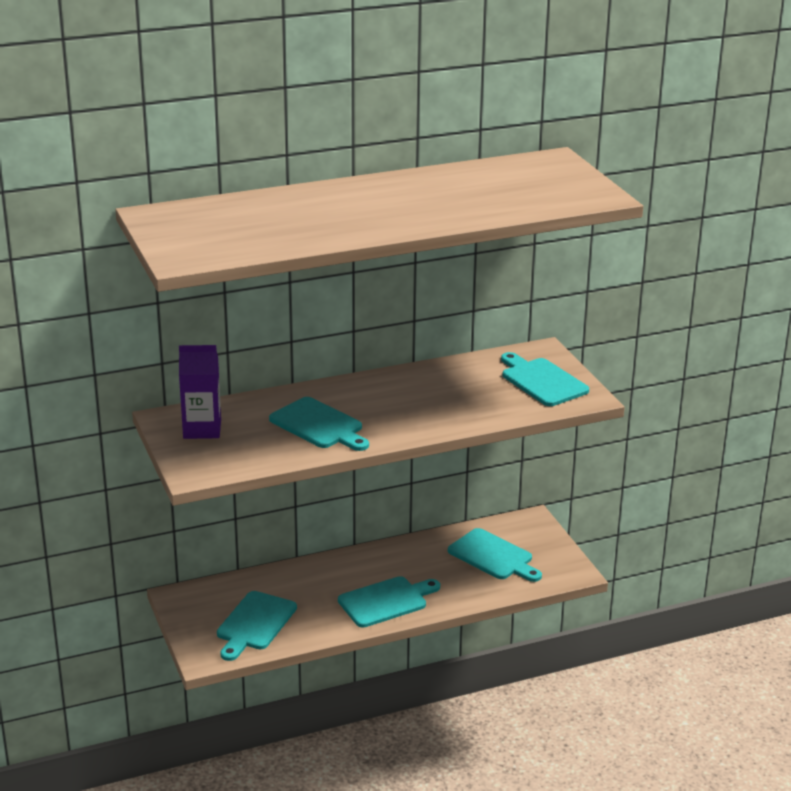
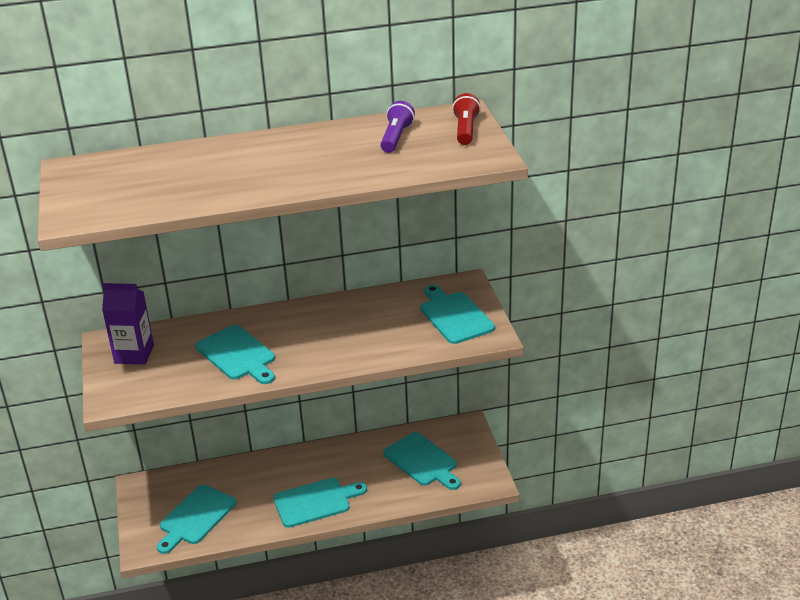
camera: 10 degrees right, 5 degrees up
none -> purple flashlight [380,101,415,153]
none -> red flashlight [452,93,481,145]

